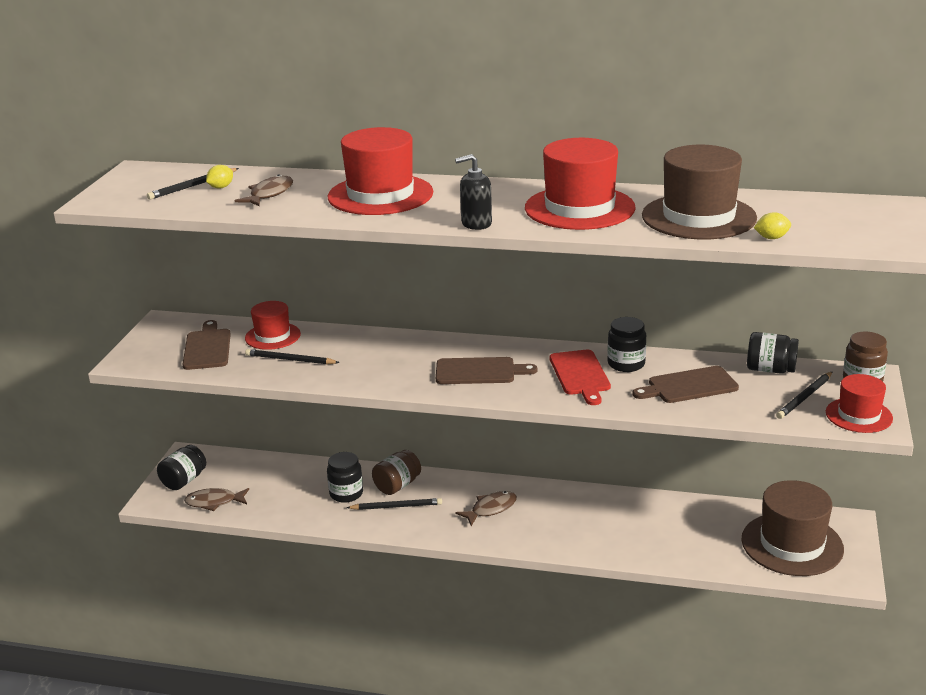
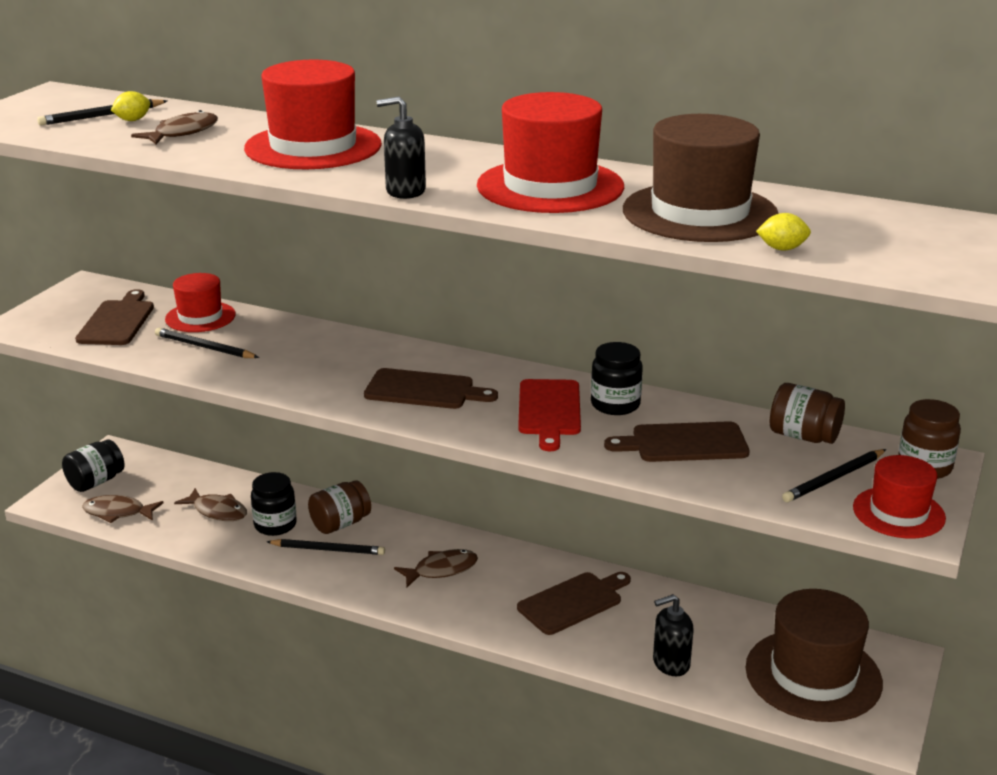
camera: 10 degrees right, 0 degrees up
black jar [747,332,799,374] -> brown jar [770,383,845,444]
none -> brown fish [174,488,247,521]
none -> brown cutting board [517,572,631,635]
none -> black soap dispenser [653,594,694,676]

